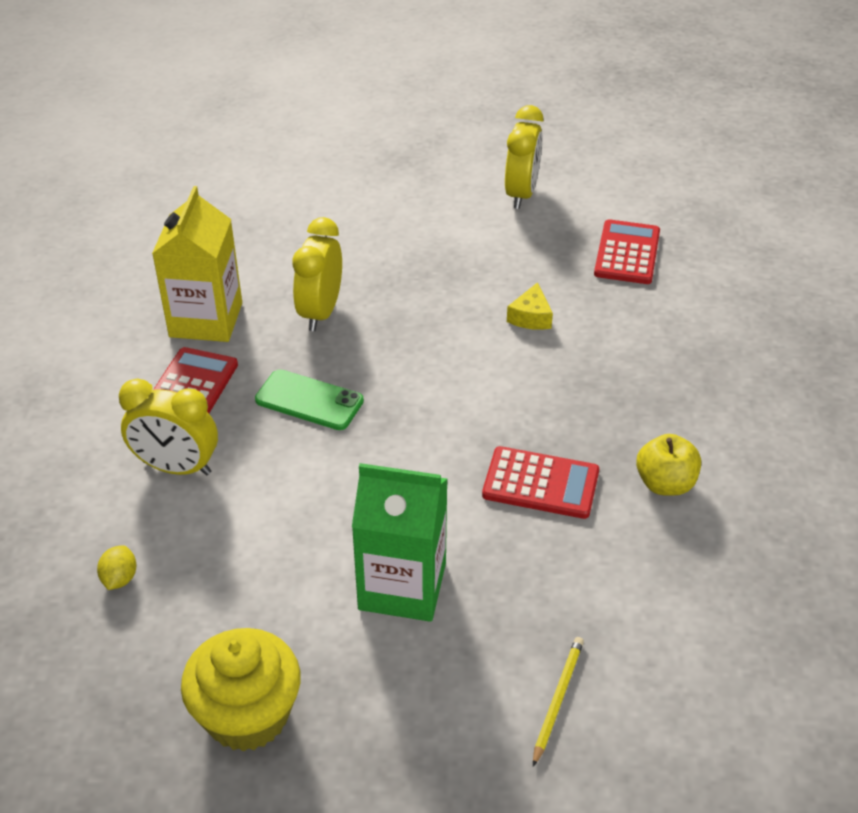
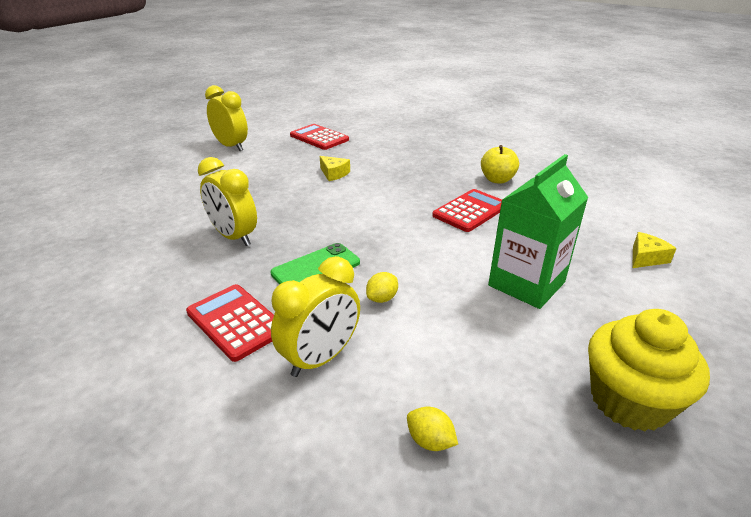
camera: 60 degrees left, 10 degrees down
yellow carton [152,186,242,342] -> none
yellow pencil [533,637,584,767] -> yellow cheese [632,232,677,268]
none -> yellow lemon [366,272,398,303]

